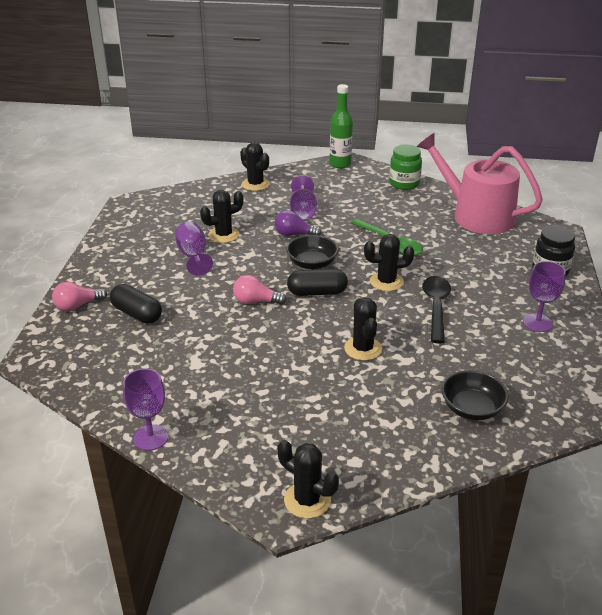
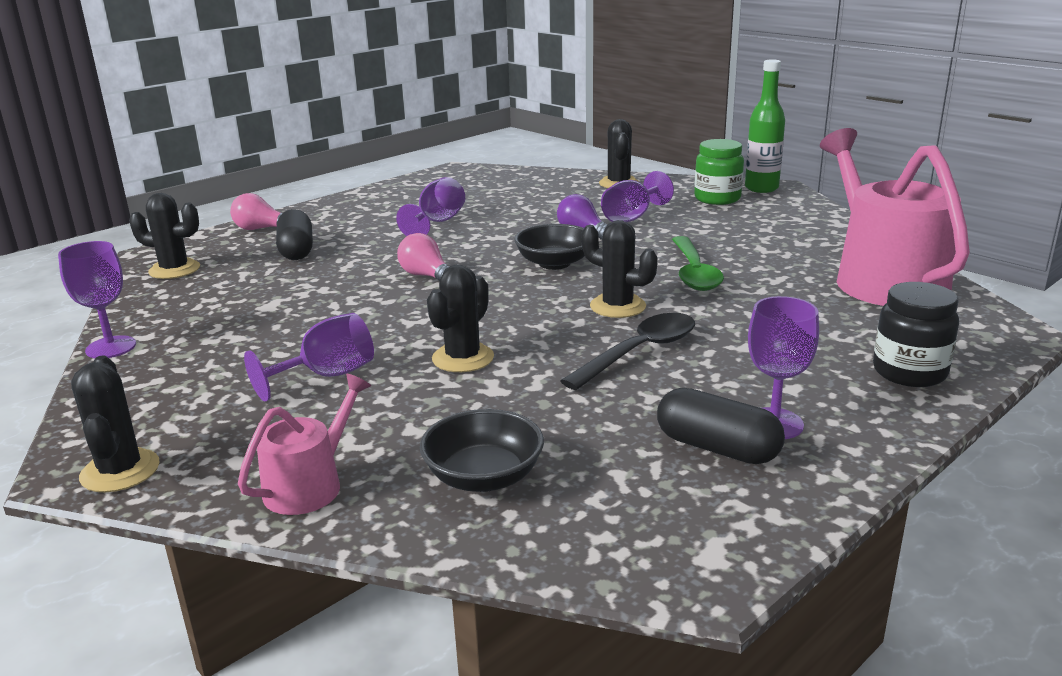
camera: 40 degrees right, 10 degrees down
black cactus [200,190,243,243] -> black cactus moved to [129,193,200,279]
black capsule [287,269,348,296] -> black capsule moved to [657,388,785,464]
green jar [389,145,422,190] -> green jar moved to [694,139,744,205]
none -> pink watering can [238,374,371,515]
none -> purple goblet [244,313,374,401]

